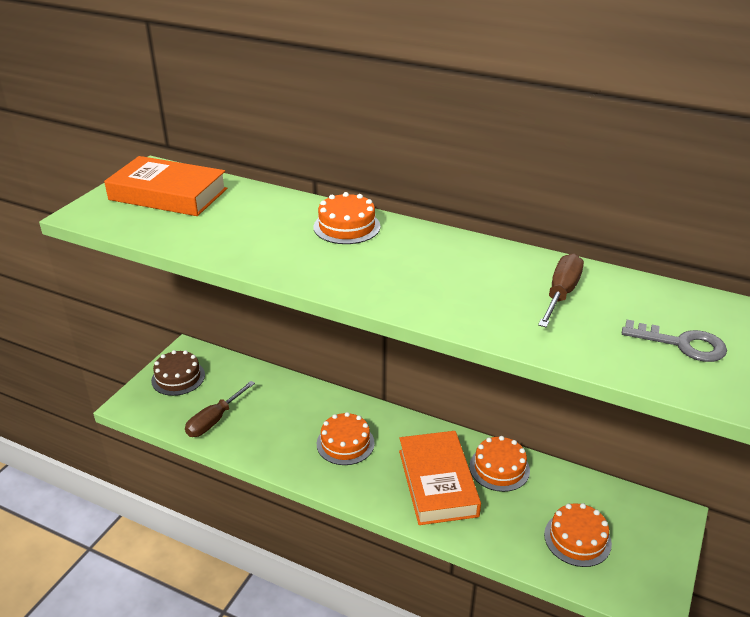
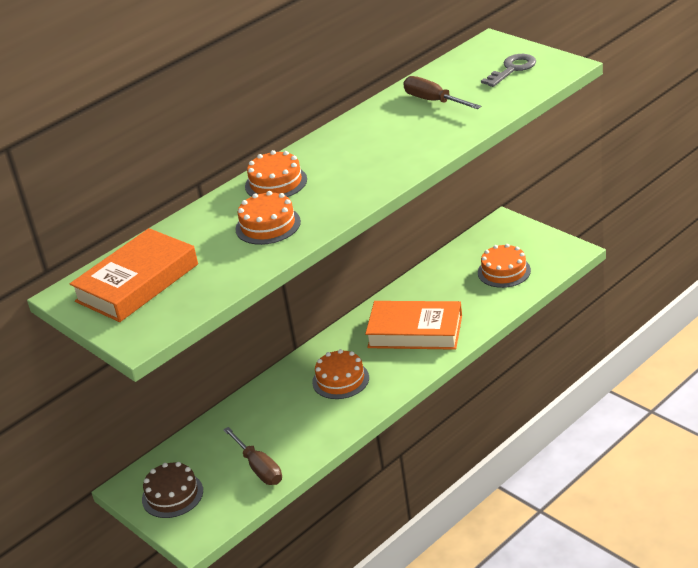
camera: 65 degrees left, 0 degrees up
orange cake [470,436,530,492] -> orange cake moved to [236,191,301,245]

